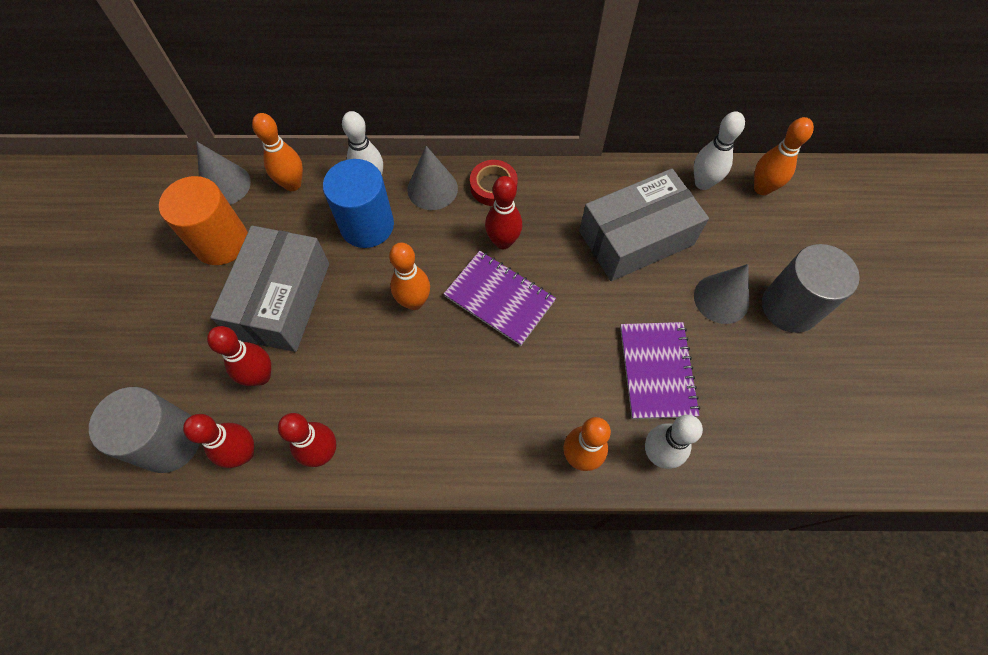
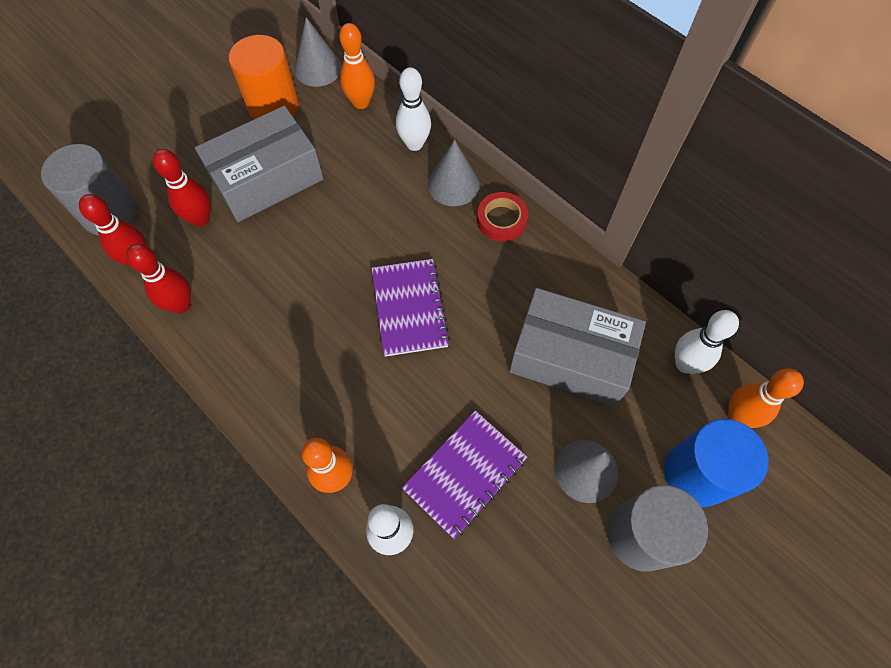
camera: 45 degrees right, 0 degrees up
blue cylinder [323,159,394,248] -> blue cylinder moved to [664,419,768,507]
orange bowling pin [389,243,430,310] -> none
red bowling pin [485,176,522,249] -> none

